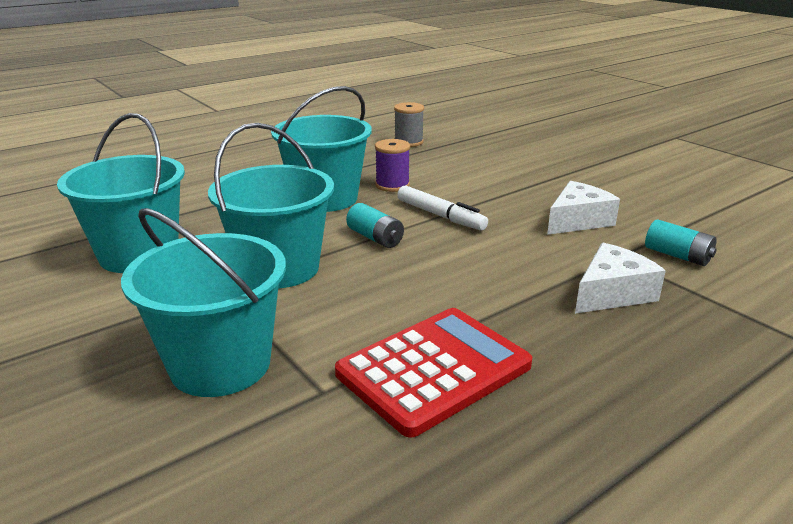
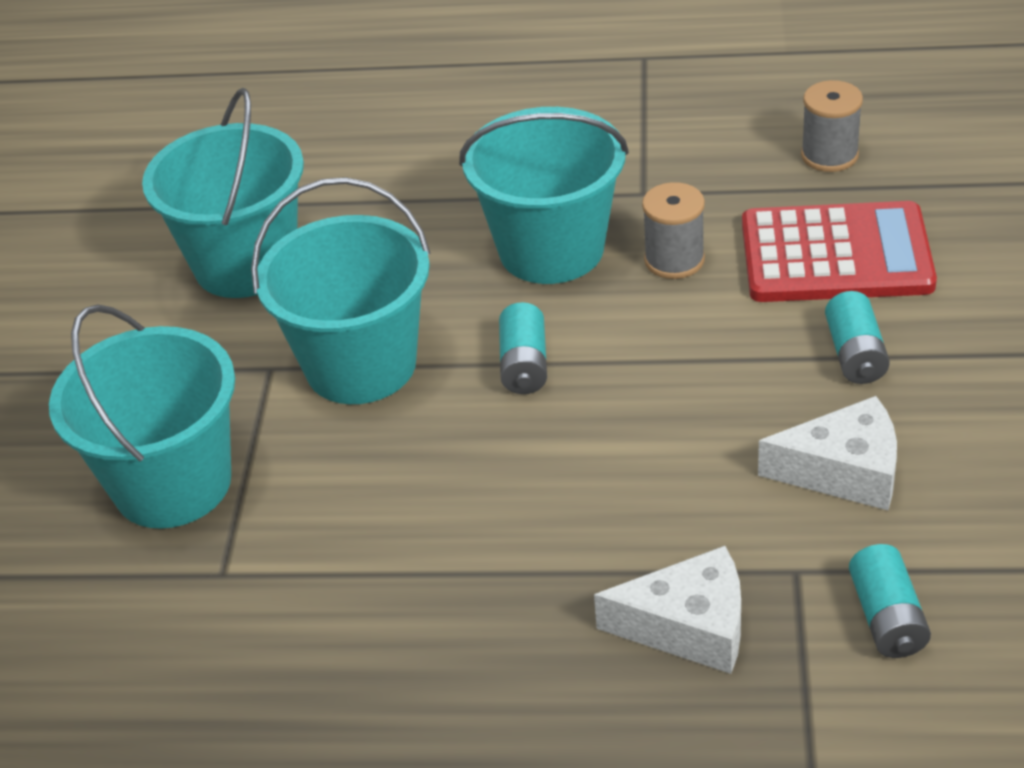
camera: 45 degrees right, 15 degrees up
red calculator [335,308,532,438] -> red calculator moved to [742,201,937,302]
purple spool [375,139,410,192] -> grey spool [642,182,705,279]
white marker [398,185,488,231] -> none
none -> turquoise battery [825,291,890,384]

